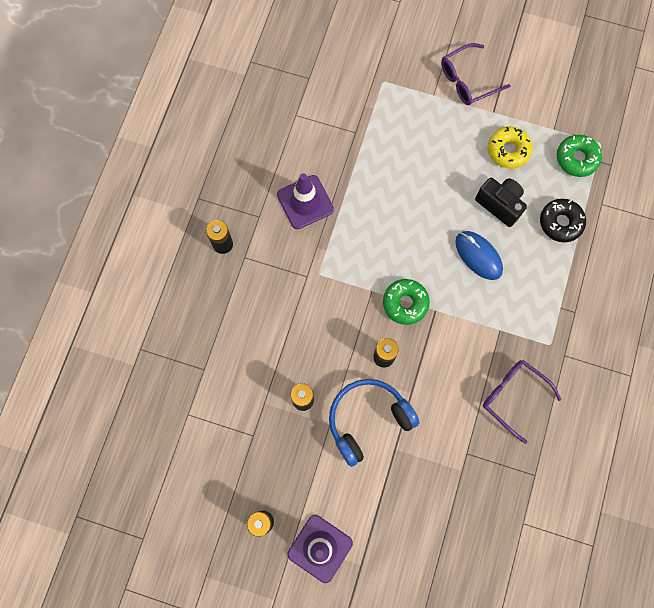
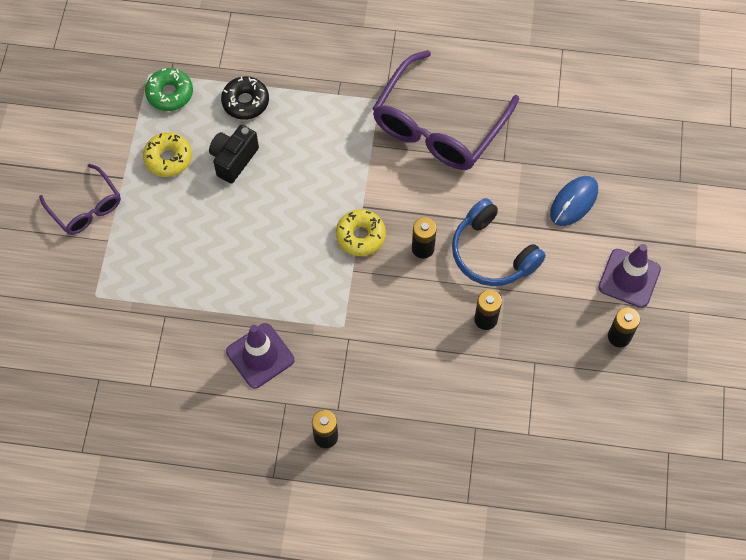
camera: 100 degrees left, 10 degrees down
green donut [383,279,430,325] -> yellow donut [336,209,386,256]
blue mouse [455,231,503,280] -> blue mouse moved to [550,176,598,226]
purple glasses [483,360,562,444] -> purple glasses [372,50,519,170], size x1.84

